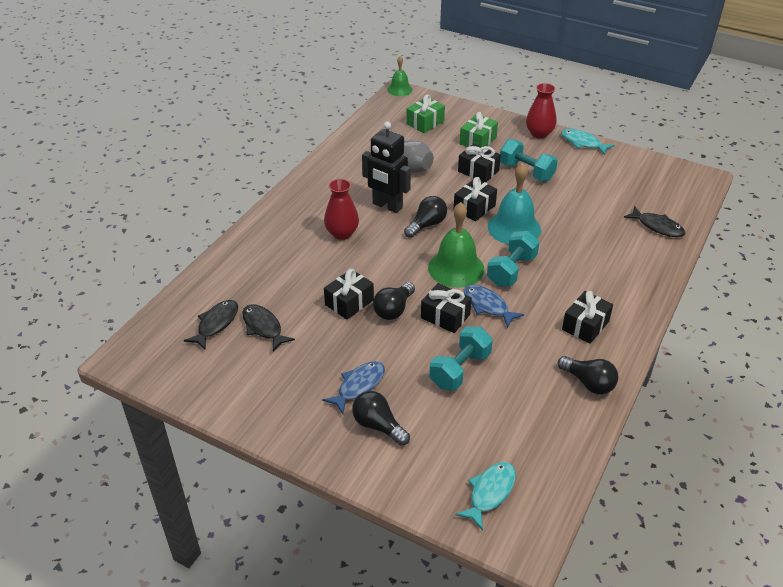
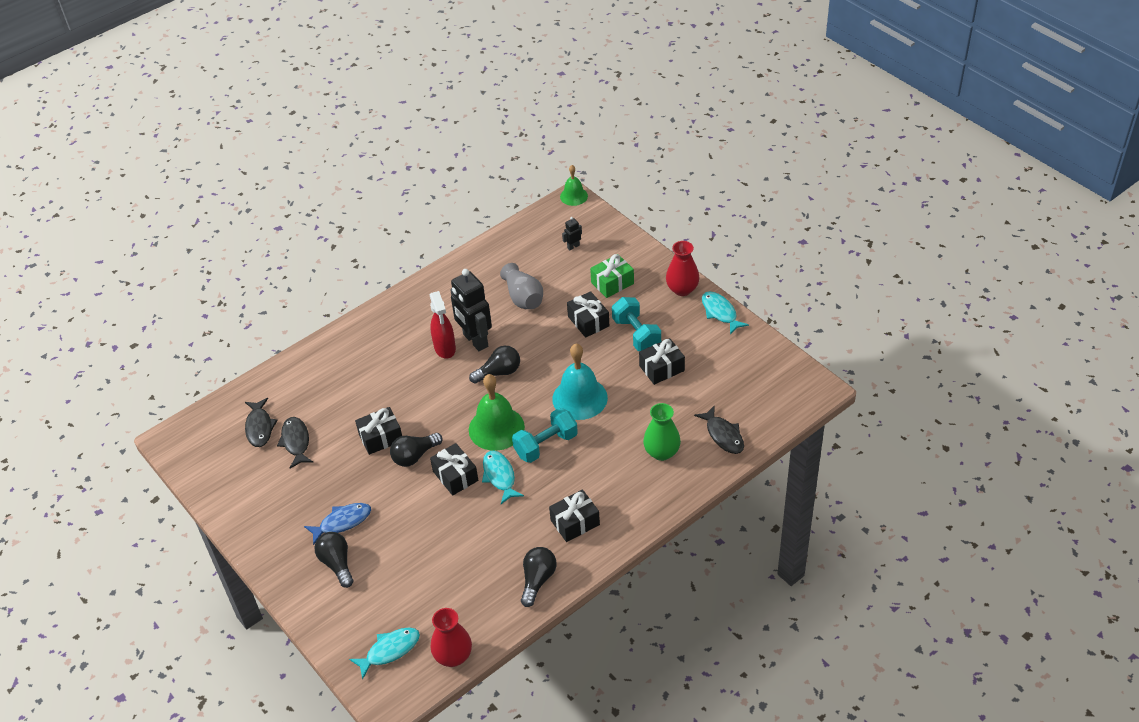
camera: 25 degrees right, 5 degrees up
black fish [184,300,238,350] -> black fish turned 120 degrees clockwise [245,398,278,447]
red vase [324,179,359,240] -> red vase moved to [431,608,472,667]
green gift [406,94,445,133] -> black robot [562,217,582,250]
turquoise dumbbell [429,326,493,390] -> none
black gift [454,177,497,221] -> black gift moved to [639,338,685,385]
blue fish [464,285,524,328] -> turquoise fish [482,451,524,504]
black light bulb [558,356,618,395] -> black light bulb turned 135 degrees counterclockwise [521,547,556,607]
none -> red spray bottle [430,291,456,359]
none -> green vase [643,403,681,461]

